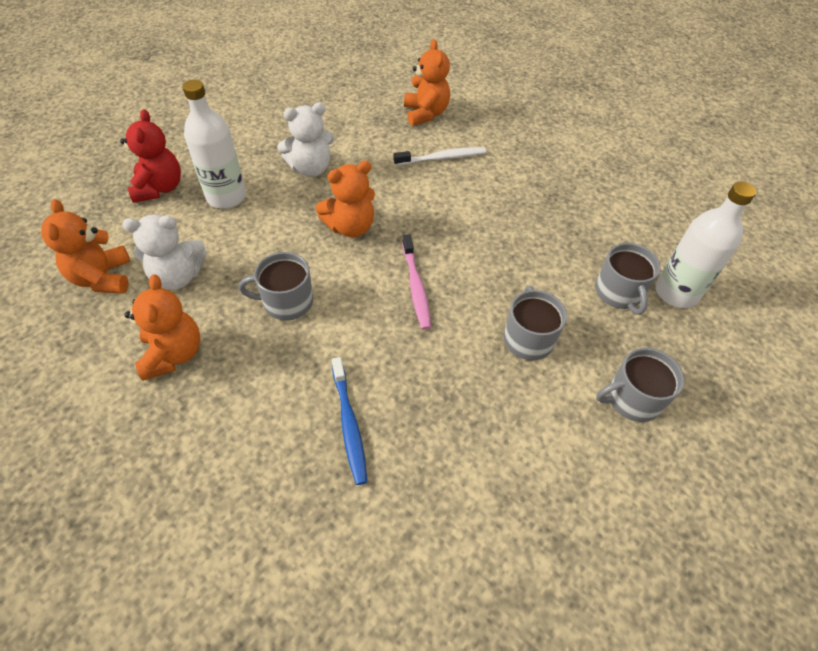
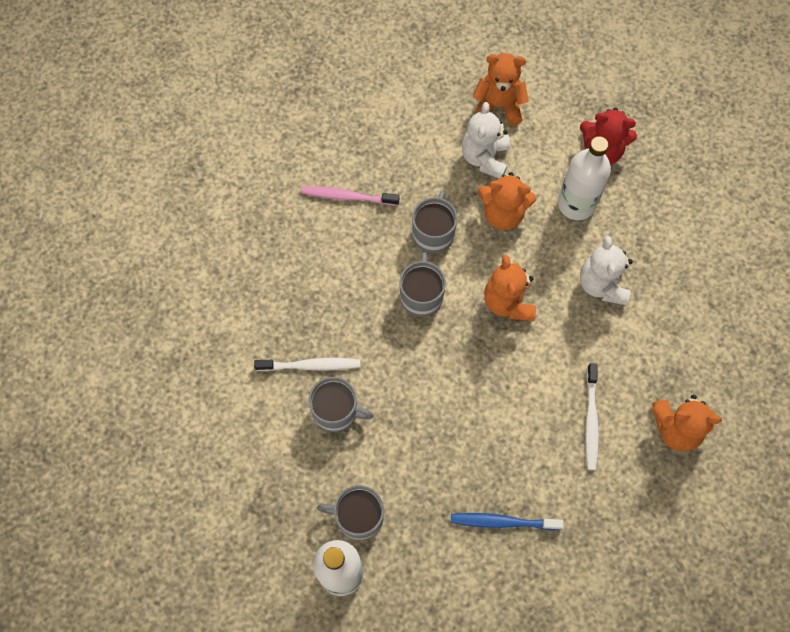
camera: 110 degrees right, 15 degrees up
orange teddy bear [124,274,200,381] -> orange teddy bear moved to [478,172,536,230]
blue toothbrush [332,357,367,485] -> blue toothbrush moved to [451,513,564,530]
pink toothbrush [402,234,431,330] -> pink toothbrush moved to [301,186,399,206]
grey mug [596,348,684,422] -> grey mug moved to [399,253,446,317]
none -> white toothbrush [254,358,360,371]

